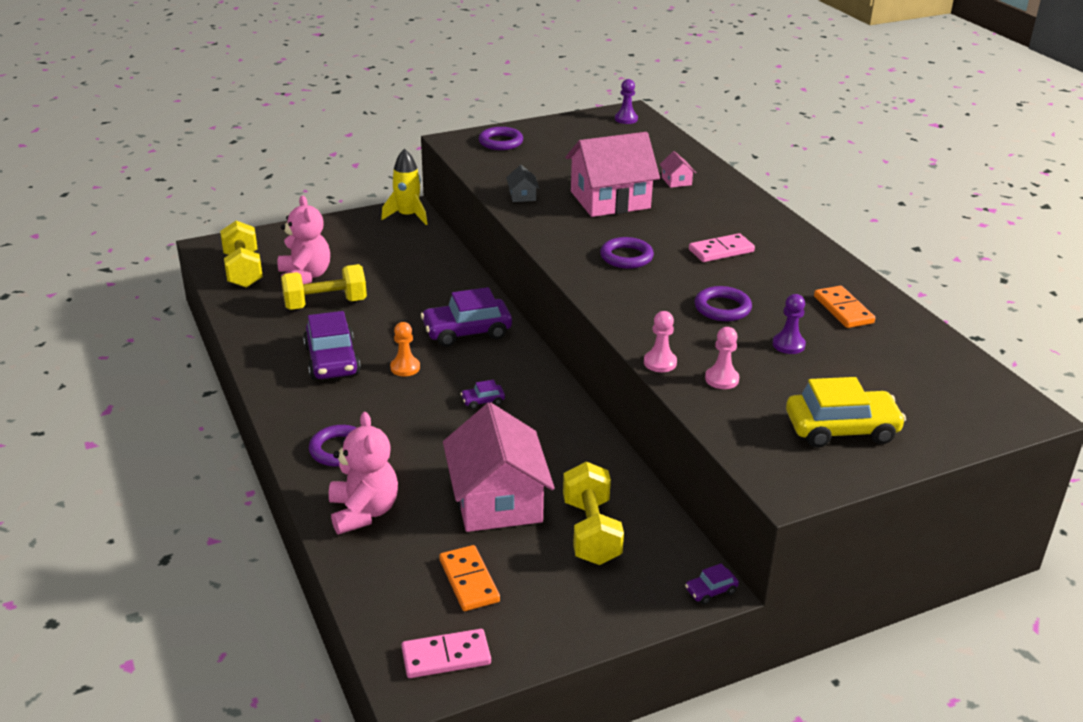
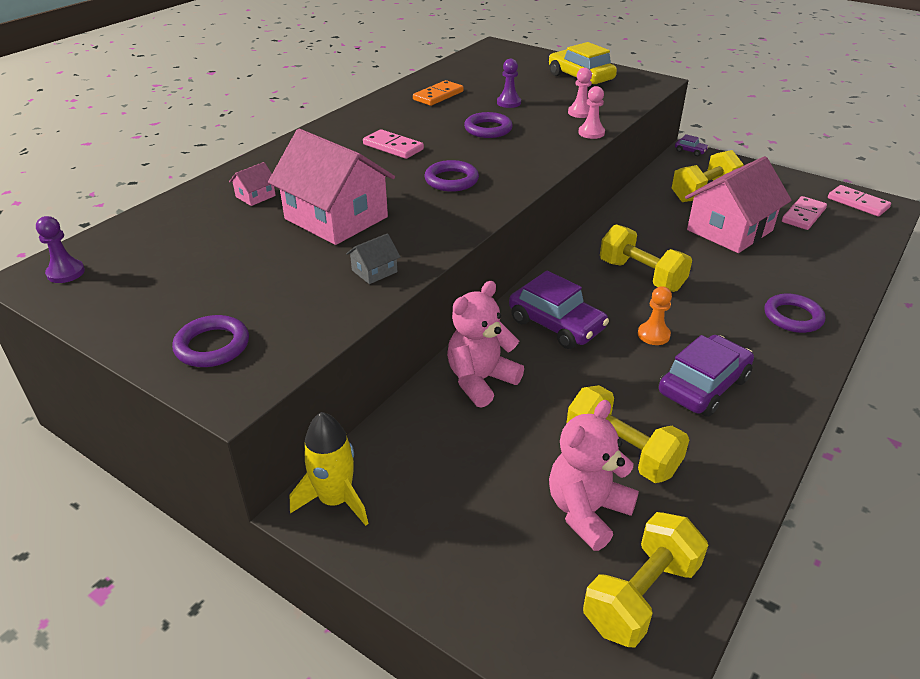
camera: 120 degrees left, 5 degrees up
pink teddy bear [329,412,398,534] -> pink teddy bear moved to [447,281,524,408]
orange domino [439,545,500,611] -> pink domino [782,196,827,230]
purple car [461,380,505,409] -> yellow dumbbell [600,224,692,292]

